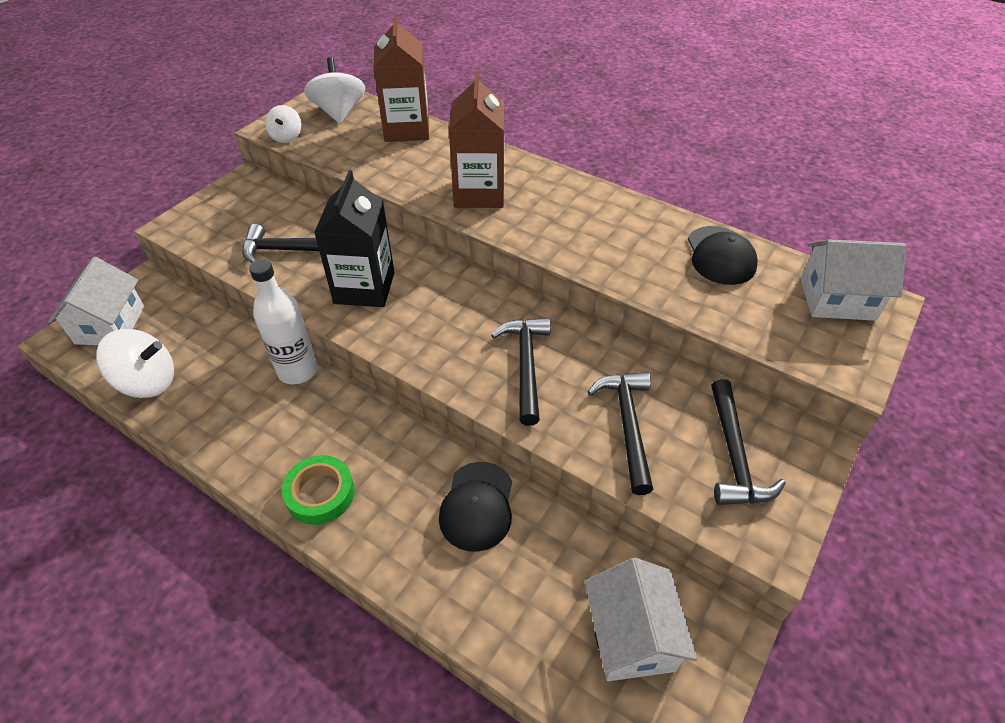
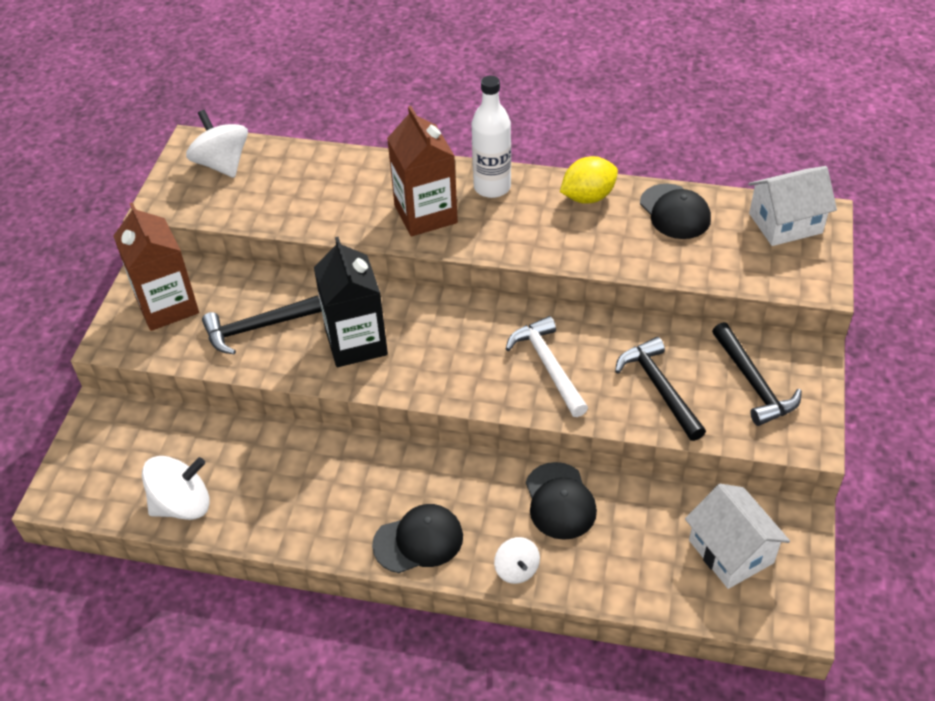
camera: 20 degrees left, 0 degrees up
white house [48,257,145,345] -> none
white bottle [249,259,317,384] -> white bottle moved to [471,76,511,198]
white spinning top [265,105,301,143] -> white spinning top moved to [494,537,540,584]
green tape [282,455,355,525] -> black cap [372,504,463,573]
brown carton [373,14,429,142] -> brown carton moved to [113,202,199,331]
black hammer [491,318,551,426] -> white hammer [506,316,588,417]
none -> yellow lemon [560,156,618,204]

